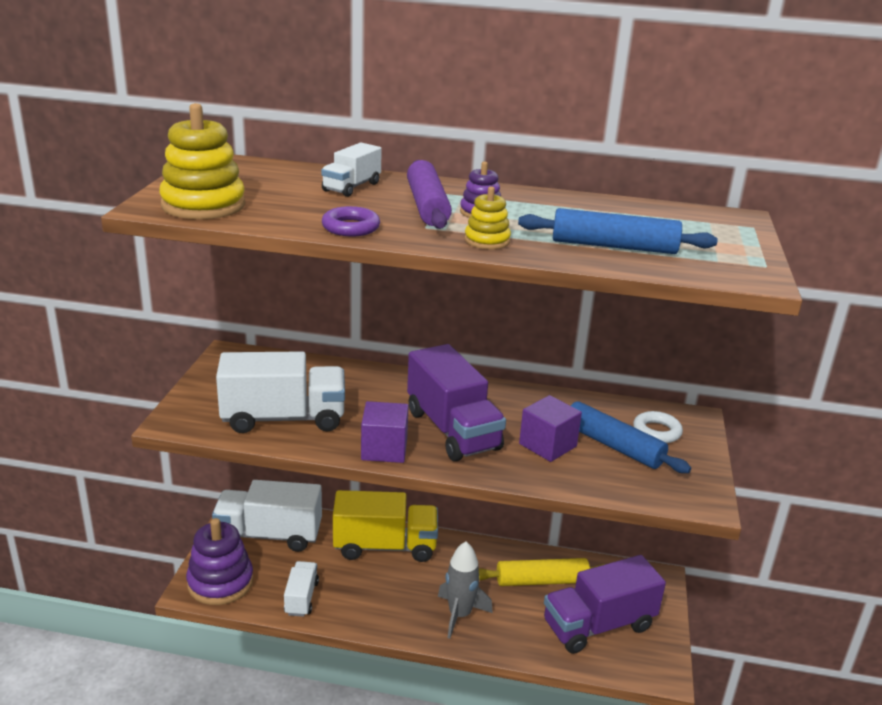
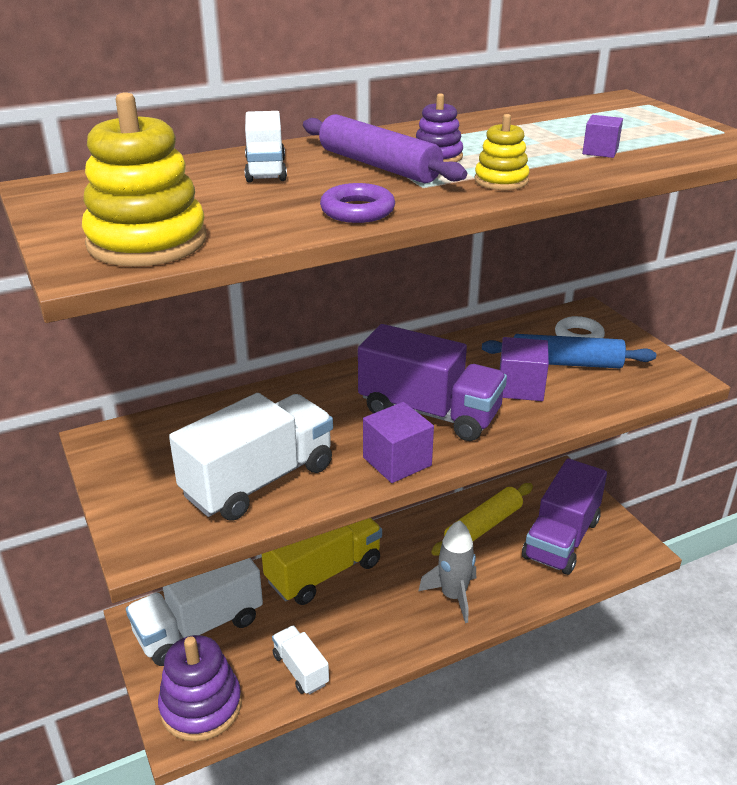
camera: 35 degrees left, 5 degrees up
blue rolling pin [518,208,718,254] -> purple cube [582,115,623,158]

